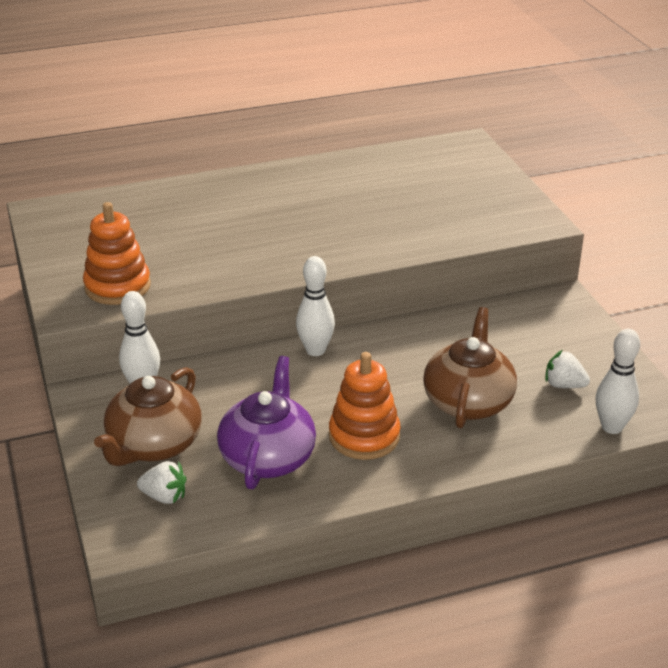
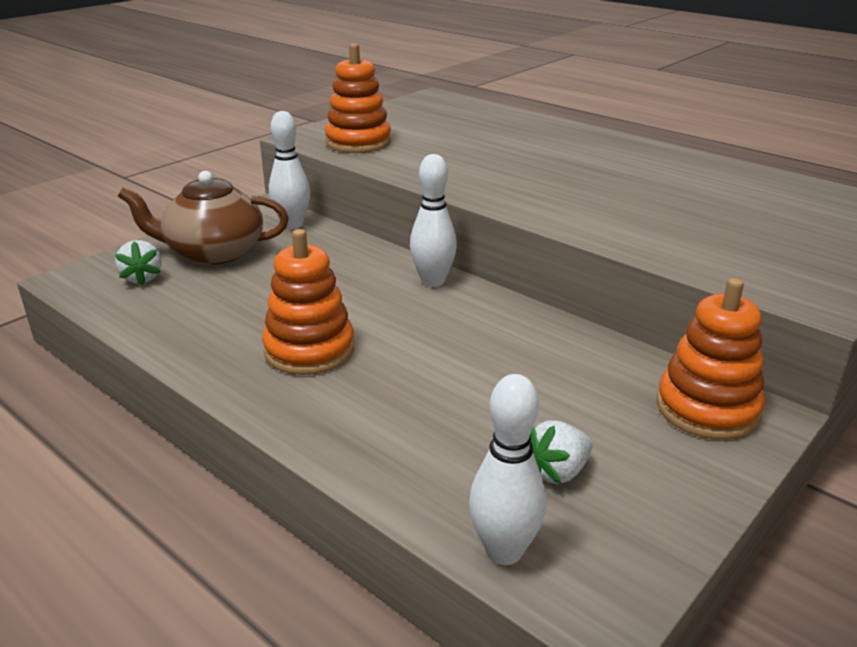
camera: 60 degrees right, 5 degrees down
purple teapot [217,356,316,489] -> none
brown teapot [423,307,517,428] -> none
white strawberry [545,350,590,388] -> white strawberry turned 120 degrees counterclockwise [531,420,593,484]
none -> orange stacking toy [656,278,765,440]

